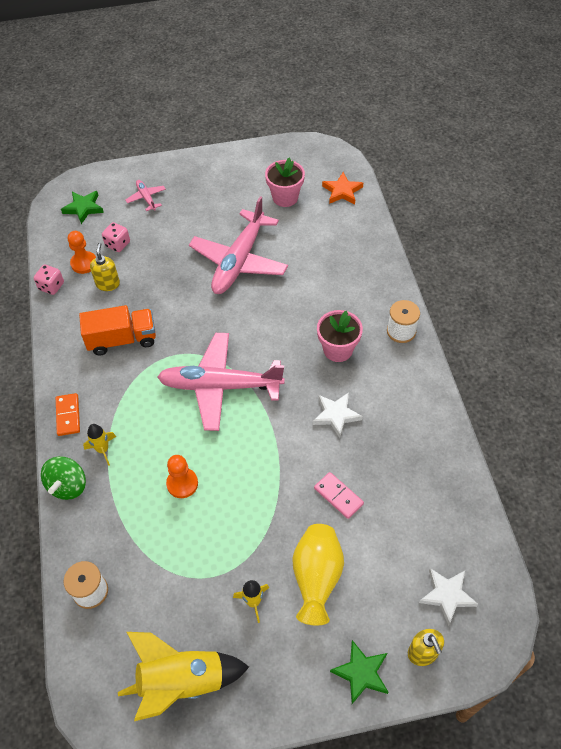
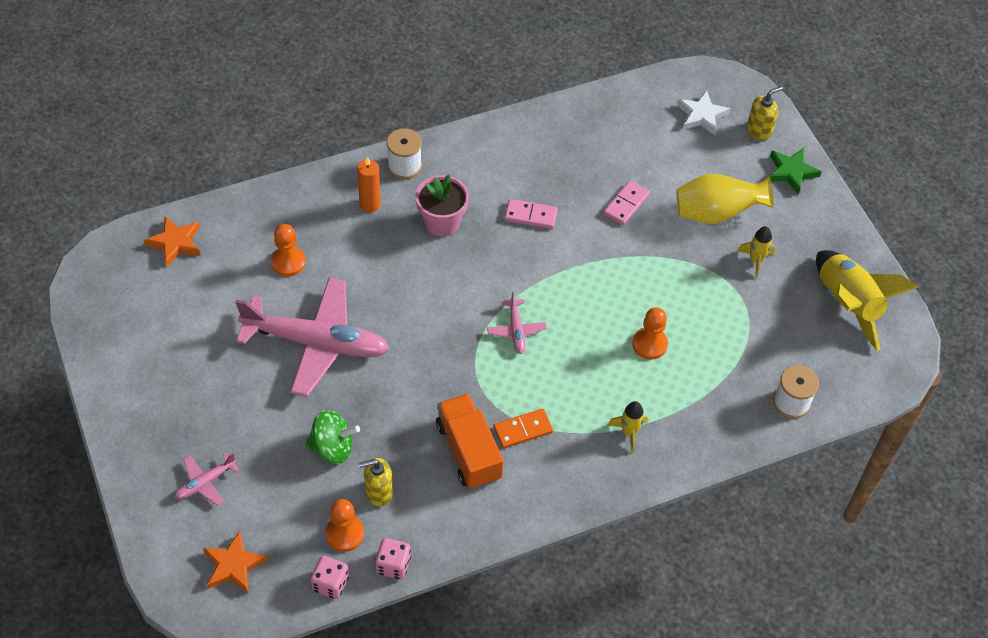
camera: 105 degrees left, 0 degrees up
green spinning top [41,456,86,500] -> green spinning top moved to [305,410,360,464]
orange domino [56,393,80,436] -> orange domino moved to [493,409,553,448]
green star [61,191,104,224] -> orange star [203,531,268,593]
pink dice [102,222,130,252] -> pink dice moved to [310,556,349,599]
pink plane [157,333,285,431] -> pink plane [487,292,547,354], size x0.43
pink flower pot [265,157,305,207] -> none
white star [313,392,363,438] -> pink domino [504,199,558,229]
none -> orange pawn [271,224,306,277]
none -> orange candle [357,156,381,213]

